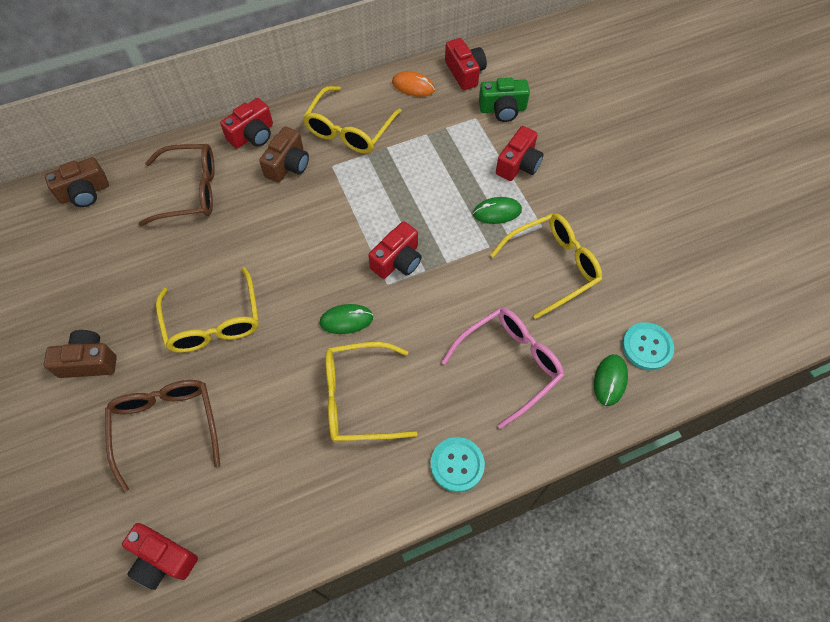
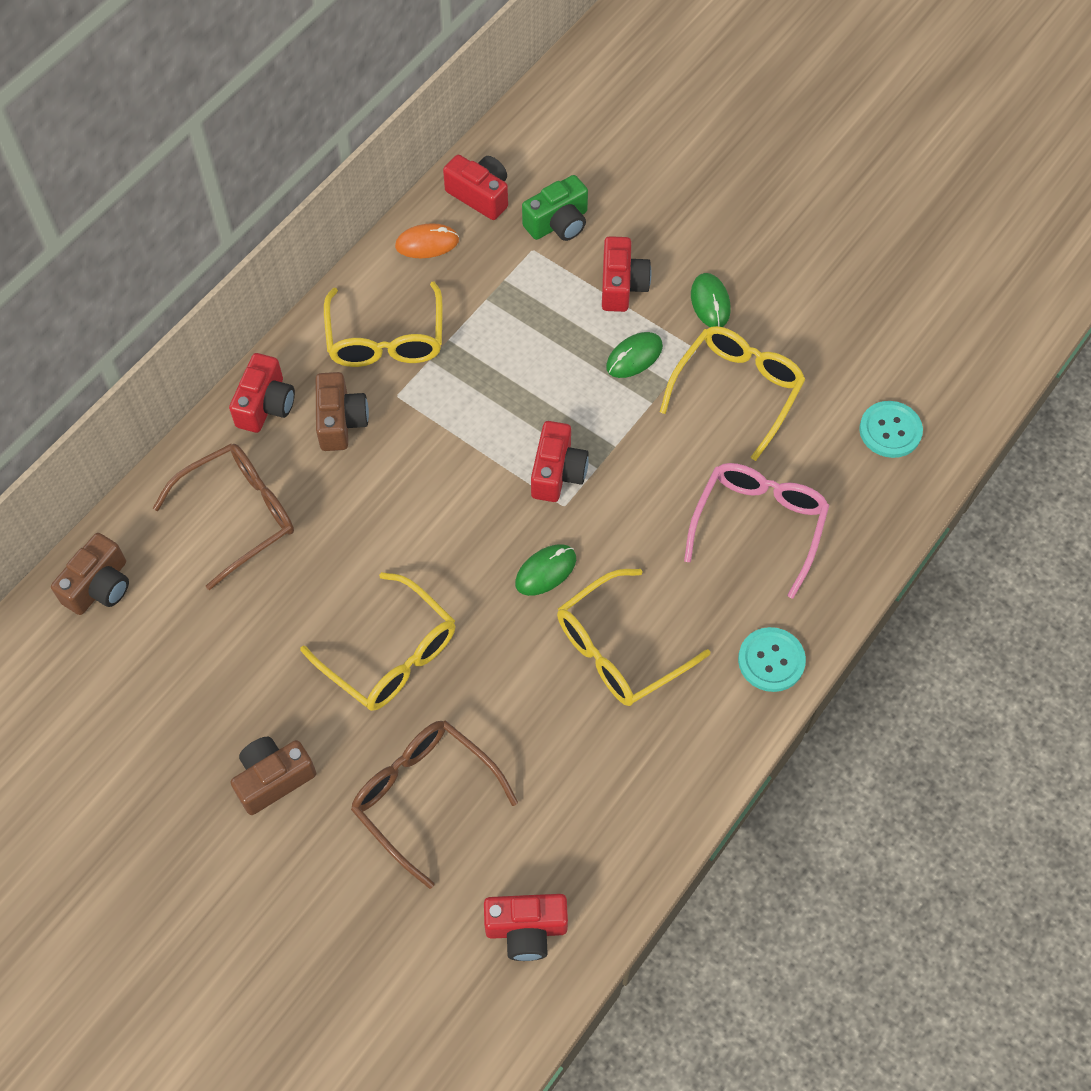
camera: 30 degrees left, 0 degrees up
green mouse [594,354,628,406] -> green mouse moved to [691,273,731,327]

